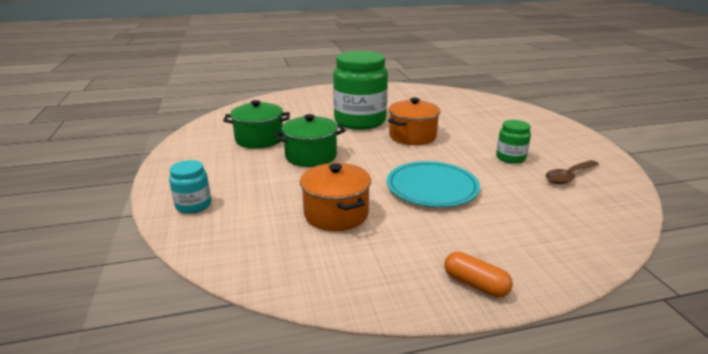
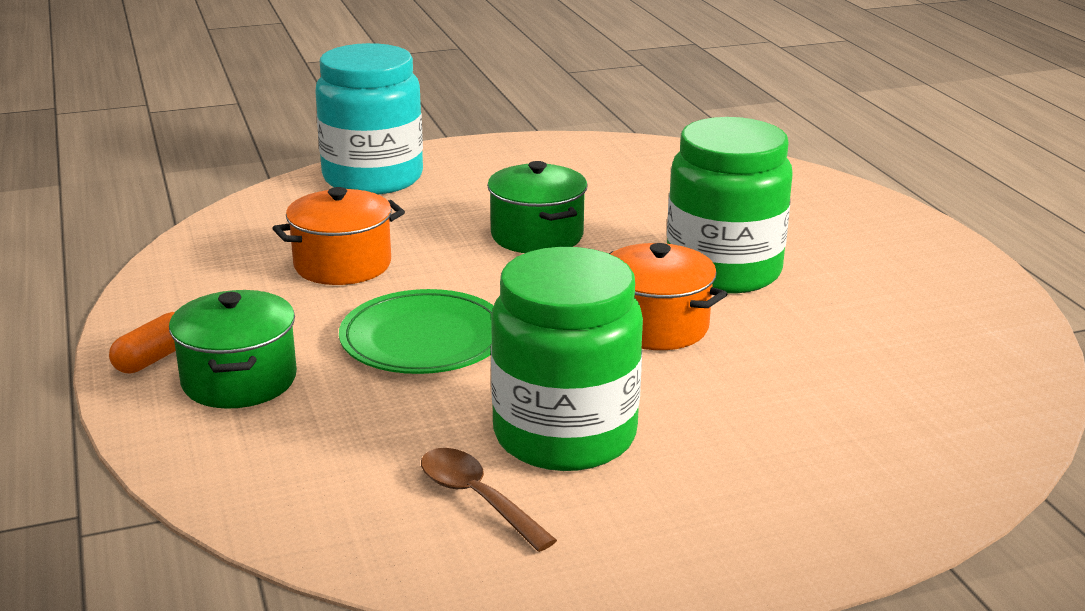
camera: 85 degrees right, 0 degrees up
turquoise jar [169,160,211,214] -> turquoise jar [315,43,423,195], size x2.13
green pot [223,100,290,149] -> green pot moved to [169,290,297,409]
turquoise plate [387,161,480,207] -> green plate [339,289,494,374]
green jar [496,120,531,164] -> green jar [491,247,643,471], size x2.13

